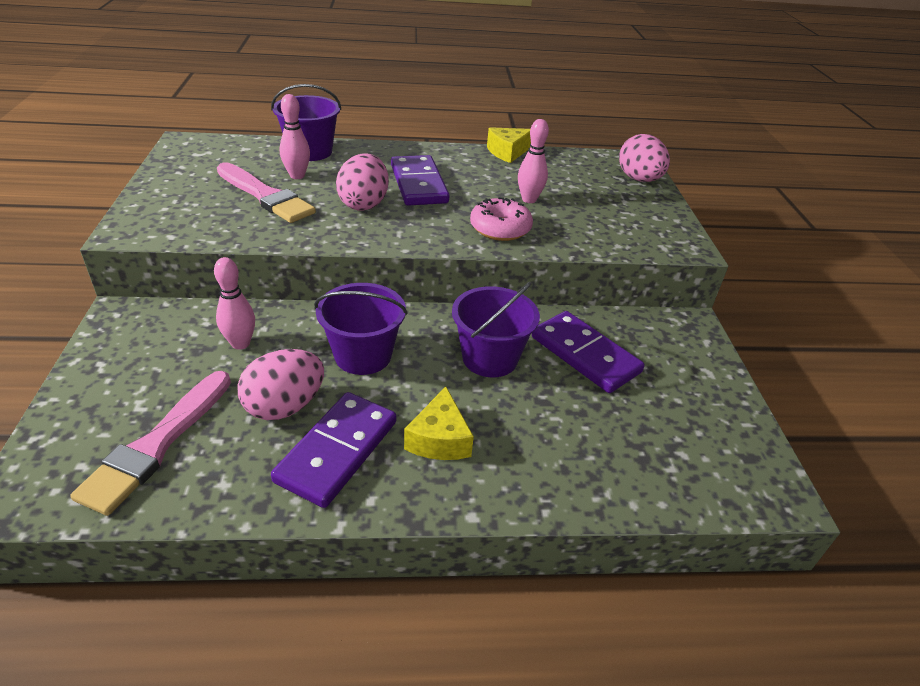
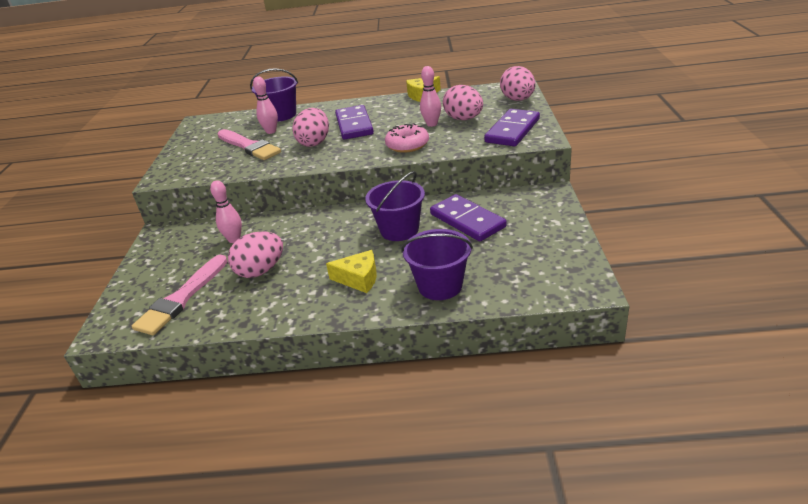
camera: 10 degrees right, 5 degrees down
purple domino [271,392,396,508] -> purple domino moved to [484,109,540,146]
purple bucket [314,283,408,375] -> purple bucket moved to [401,229,473,300]
yellow cheese [404,387,474,460] -> yellow cheese turned 90 degrees counterclockwise [326,250,377,293]
none -> pink egg [443,85,483,120]

